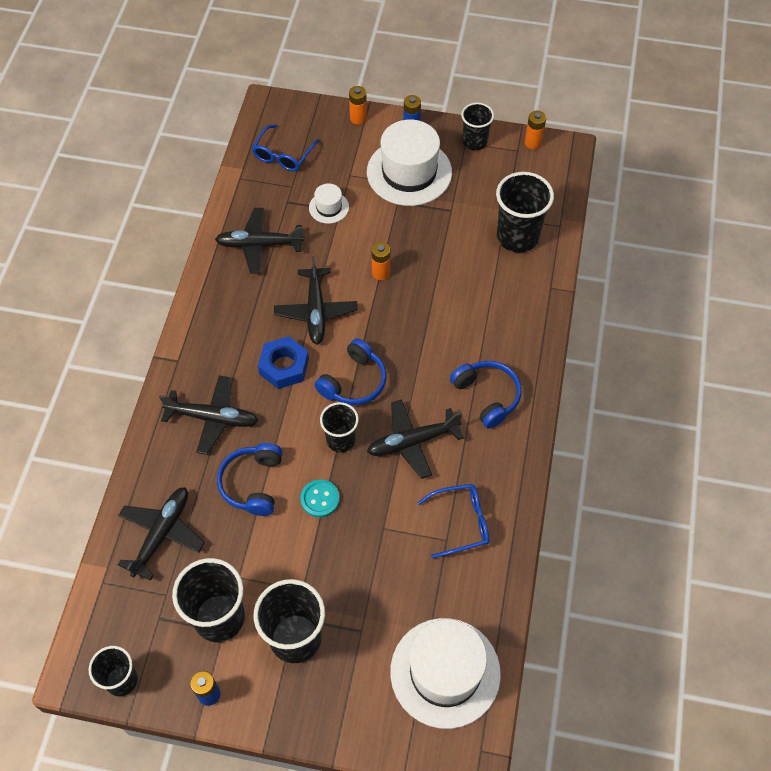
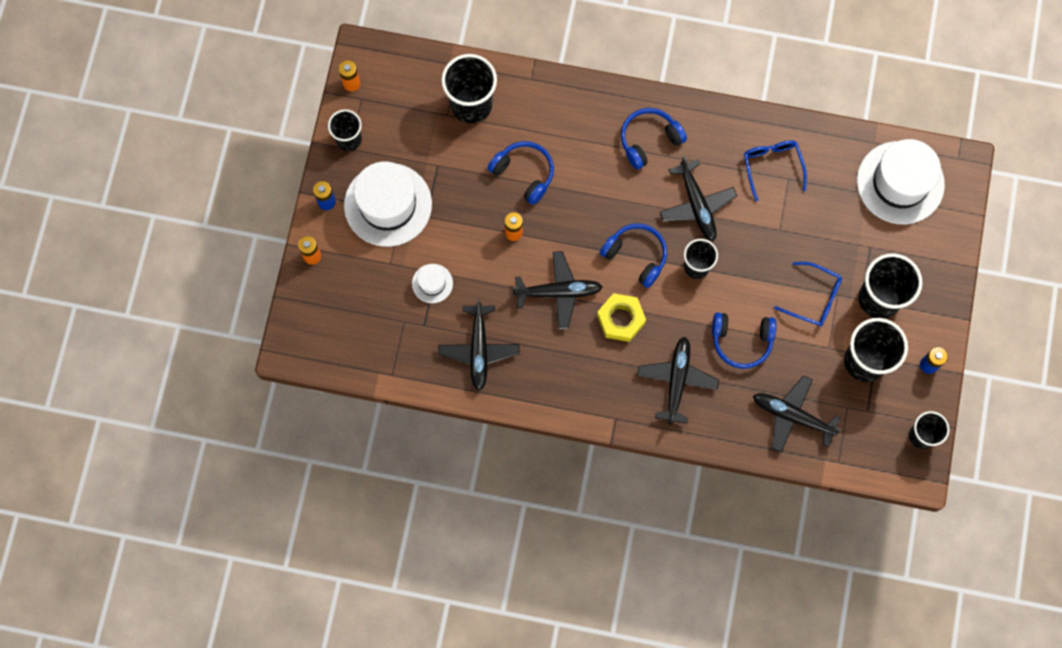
camera: 90 degrees left, 15 degrees up
blue glasses [252,124,319,171] -> blue glasses moved to [774,262,842,326]
blue nut [258,336,309,389] -> yellow nut [597,293,646,342]
turquoise button [300,479,340,517] -> none
none -> blue headphones [487,141,554,205]

